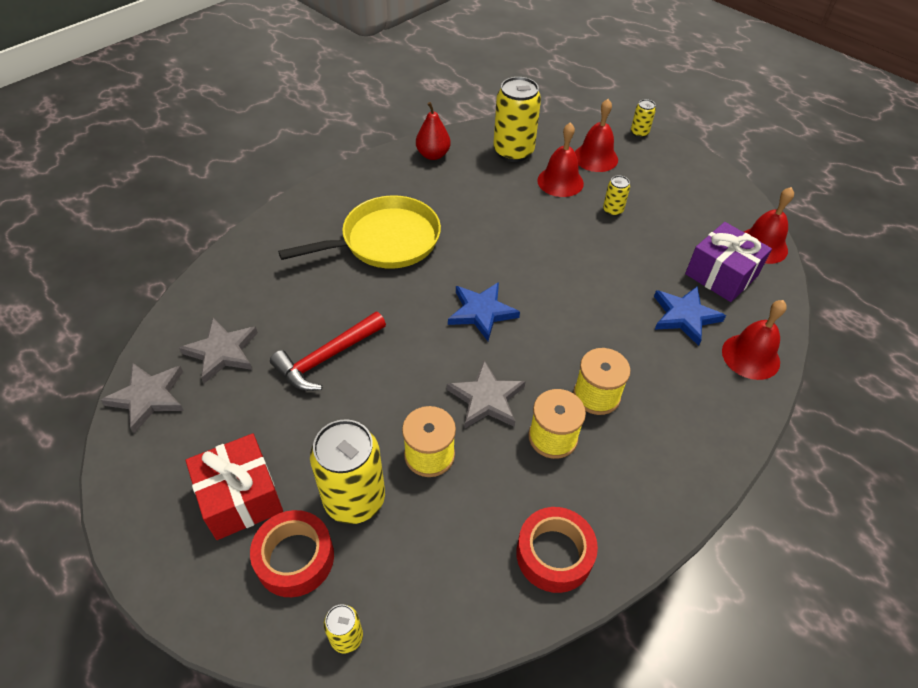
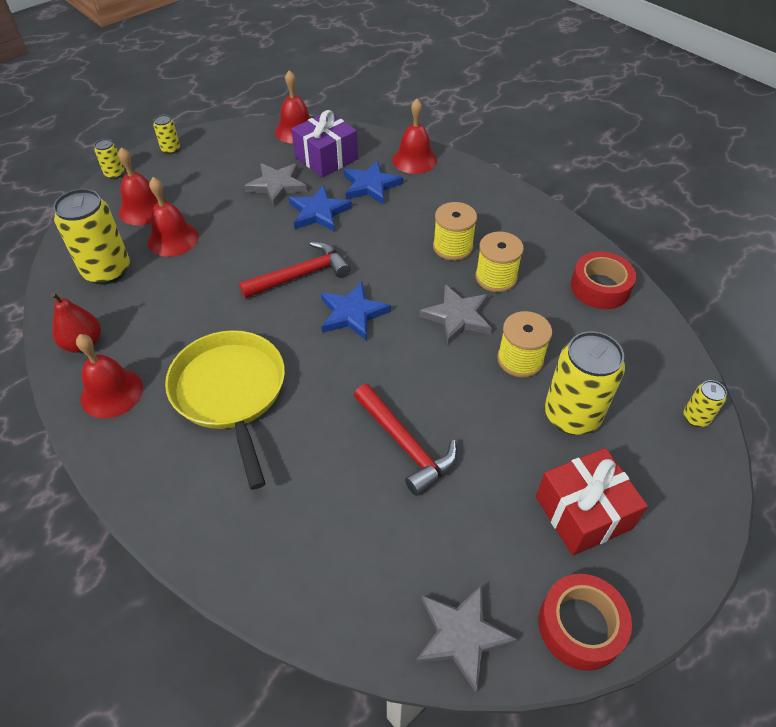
camera: 85 degrees left, 0 degrees up
grey star [179,318,258,384] -> grey star moved to [244,163,307,206]
red tape [250,510,334,597] -> red tape moved to [538,574,632,671]
yellow can [603,175,630,216] -> yellow can moved to [153,115,180,154]
none -> red bell [76,334,143,419]
none -> red hammer [239,242,351,299]
none -> blue star [289,185,352,232]

